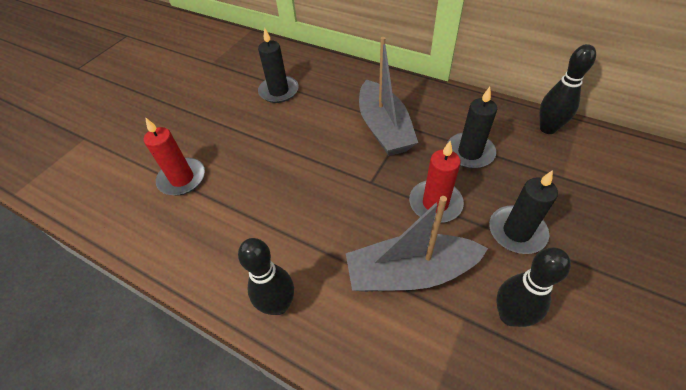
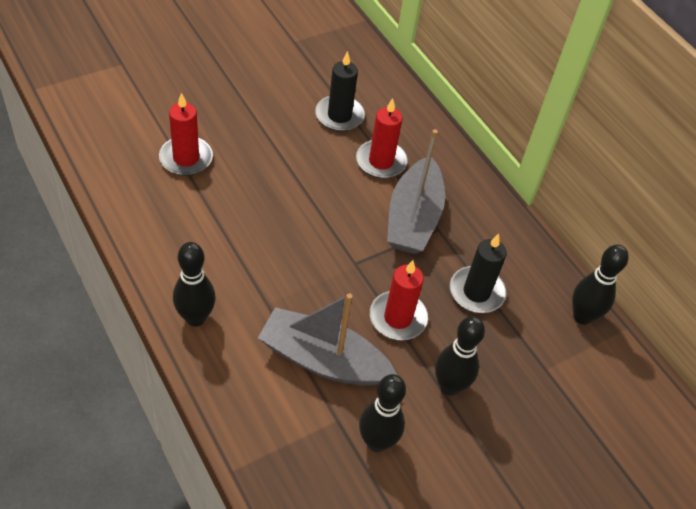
camera: 20 degrees right, 0 degrees up
black candle [489,170,558,254] -> black bowling pin [435,316,485,396]
none -> red candle [356,98,408,179]

